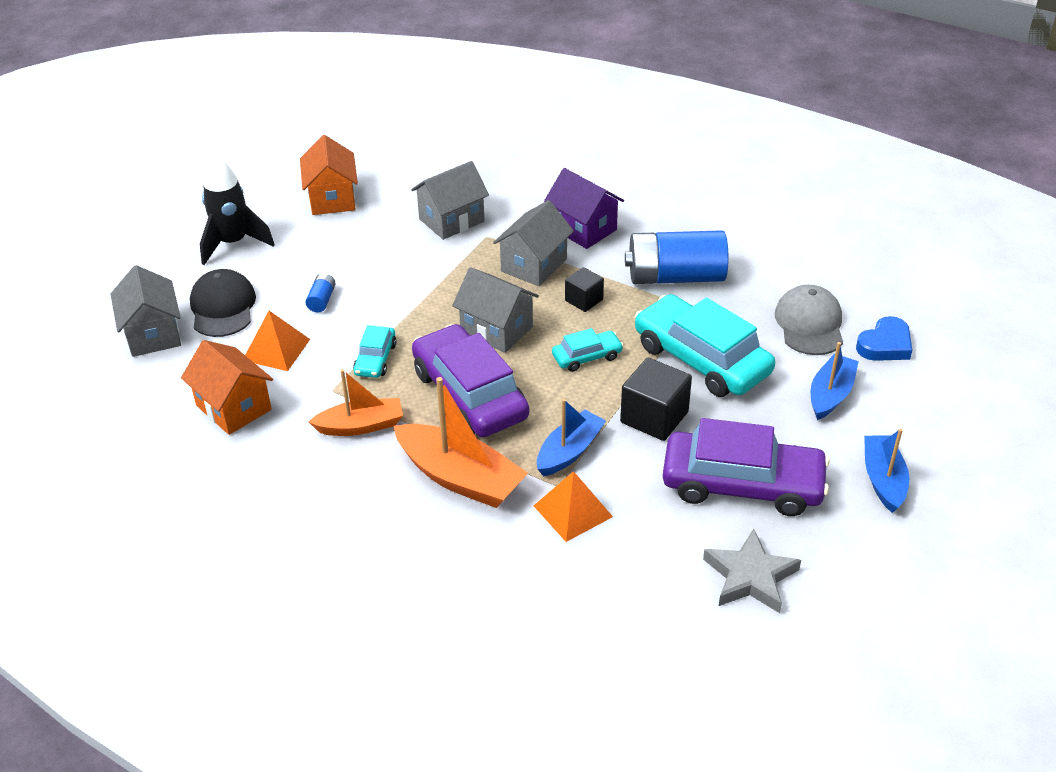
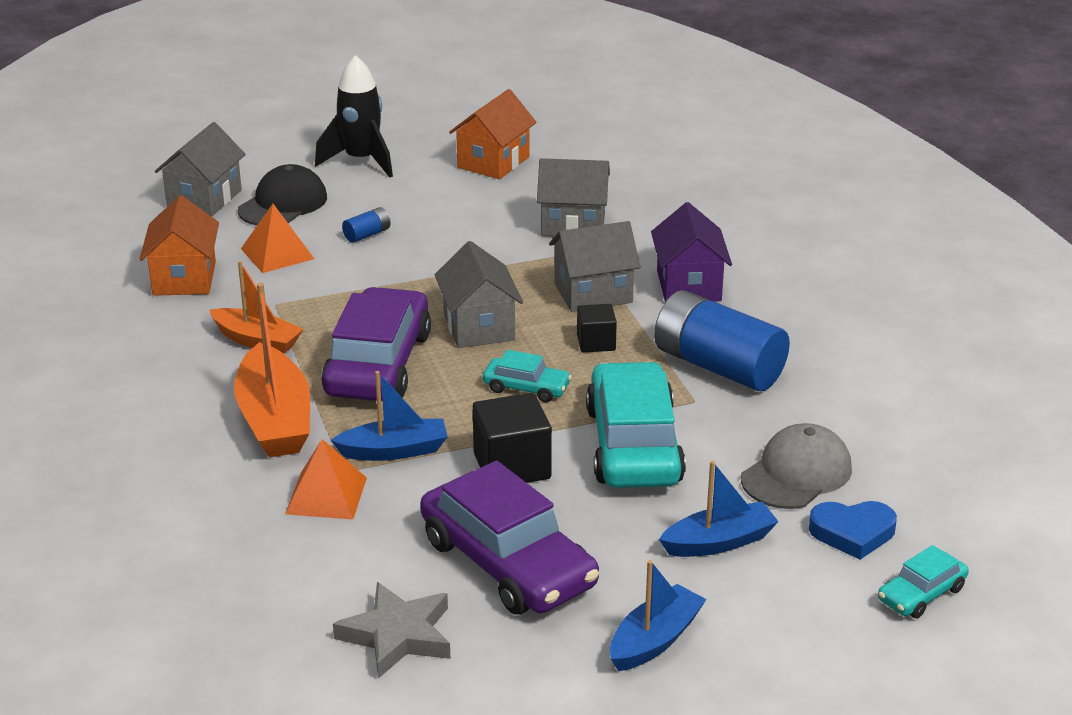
camera: 40 degrees right, 10 degrees down
turquoise car [353,325,397,378] -> turquoise car moved to [878,545,969,618]

